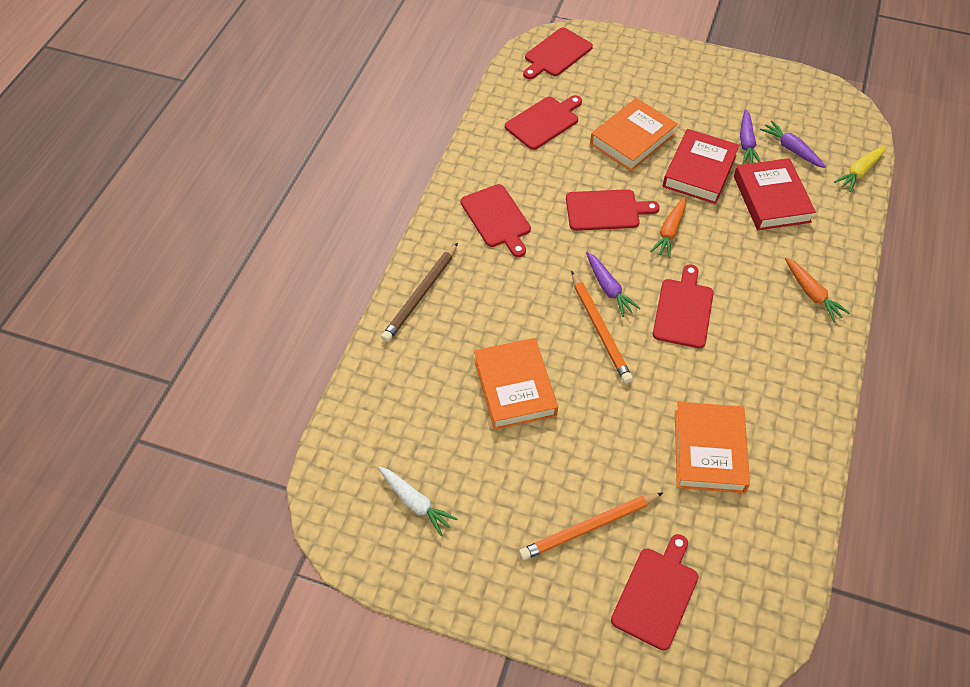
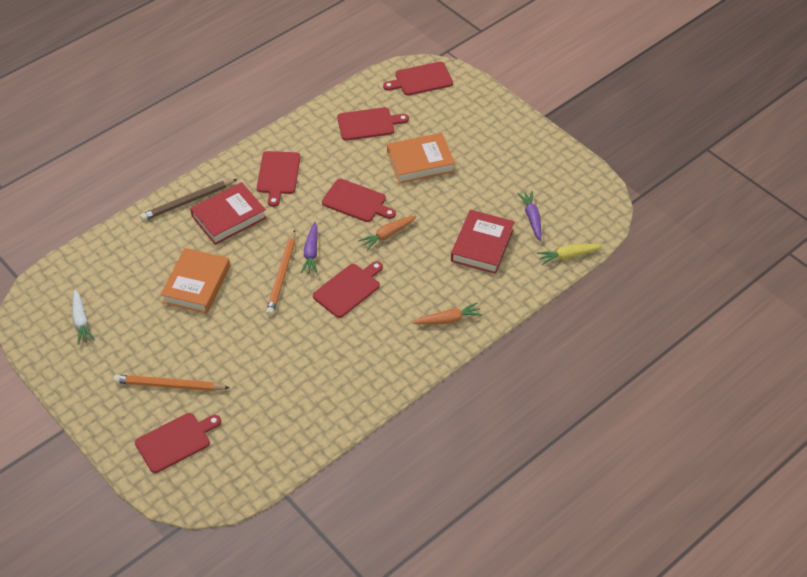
camera: 30 degrees right, 5 degrees down
red book [663,129,740,204] -> red book moved to [190,182,267,245]
orange book [675,402,750,493] -> none
purple carrot [740,109,761,164] -> none
orange carrot [785,258,850,322] -> orange carrot turned 105 degrees counterclockwise [413,302,483,325]

